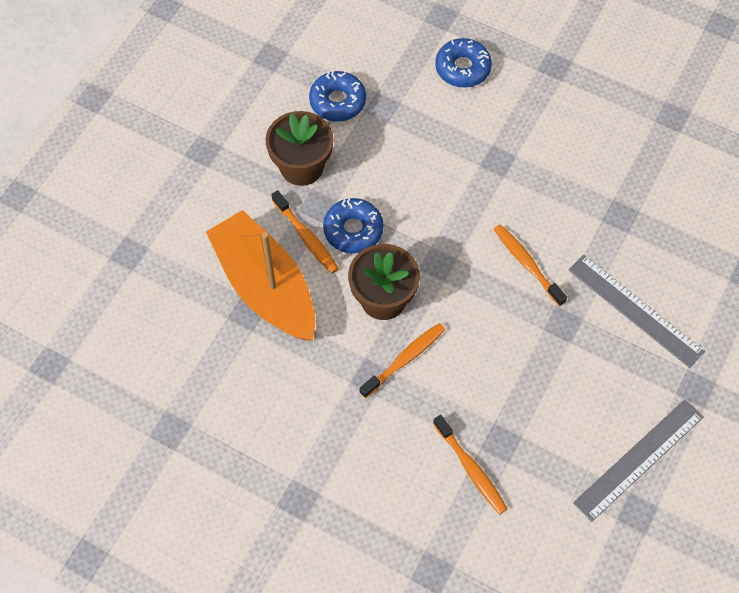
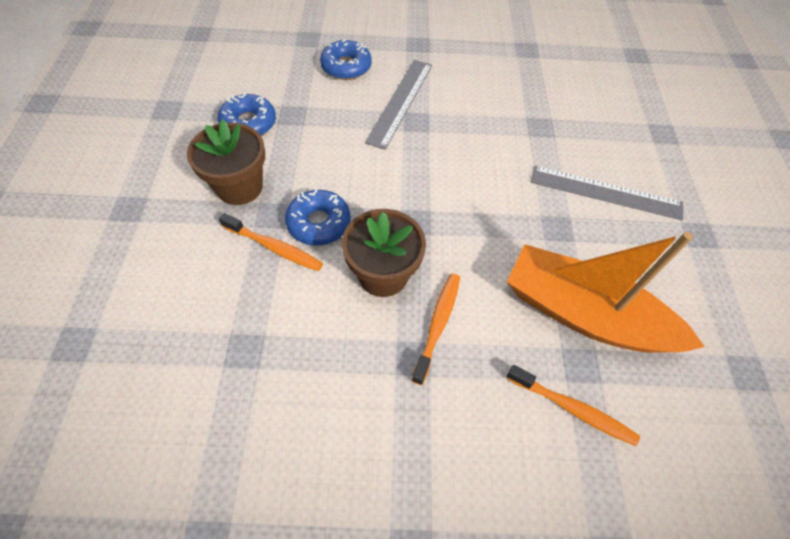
camera: 30 degrees left, 5 degrees down
orange boat [206,210,316,341] -> orange boat moved to [507,232,705,353]
orange toothbrush [494,224,567,306] -> none
grey ruler [573,399,704,522] -> grey ruler moved to [365,60,432,150]

